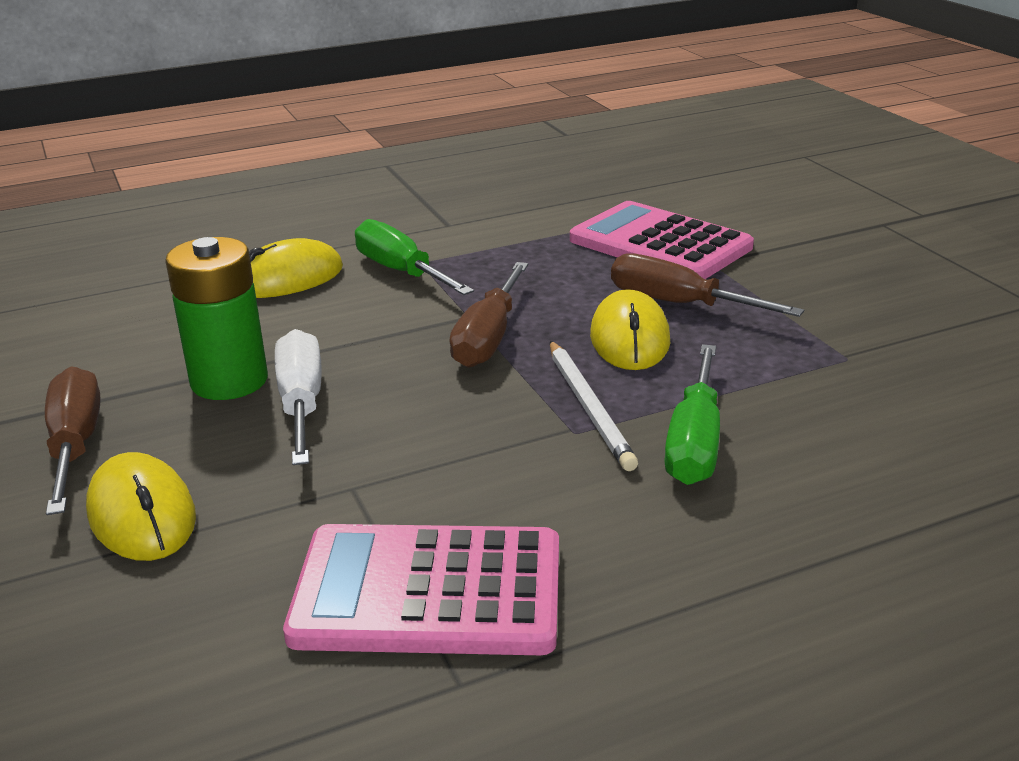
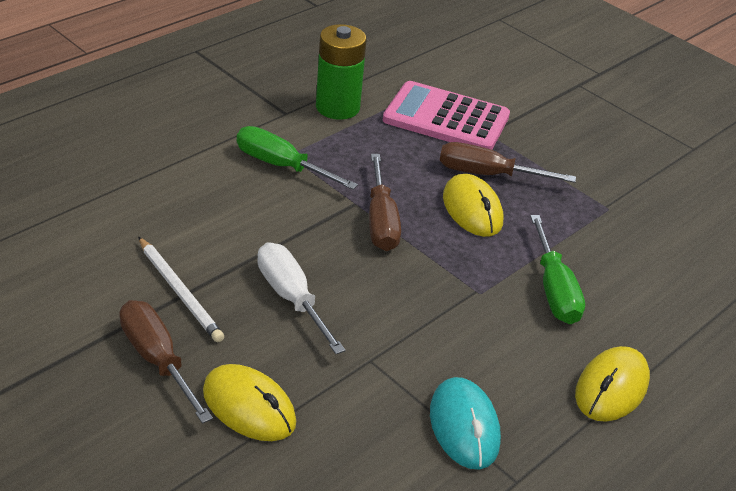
camera: 25 degrees left, 10 degrees up
green battery [165,237,268,400] -> green battery moved to [316,24,367,120]
yellow mouse [249,238,343,298] -> yellow mouse moved to [575,346,650,422]
pink calculator [283,524,559,655] -> turquoise mouse [430,377,501,470]
white pencil [550,341,638,471] -> white pencil moved to [138,237,224,342]

